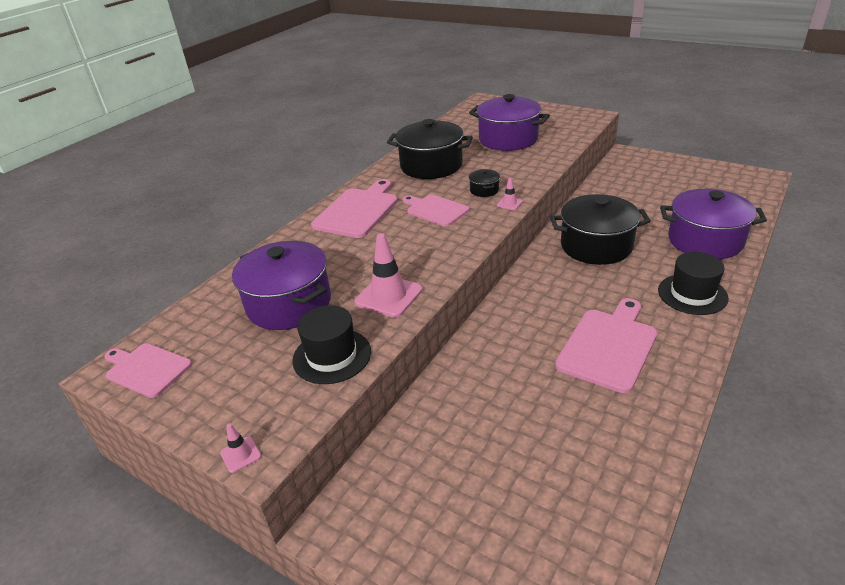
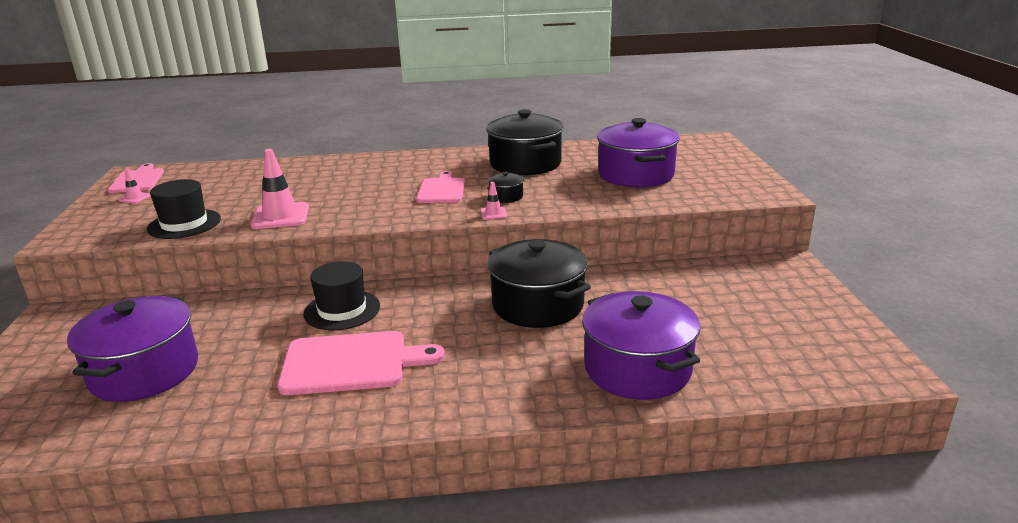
camera: 50 degrees right, 10 degrees down
pink traffic cone [220,423,261,473] -> pink traffic cone moved to [119,169,151,203]
purple pot [232,241,331,330] -> purple pot moved to [67,296,198,402]
pink cutting board [311,179,398,238] -> none
black hat [658,252,729,315] -> black hat moved to [303,261,380,330]

